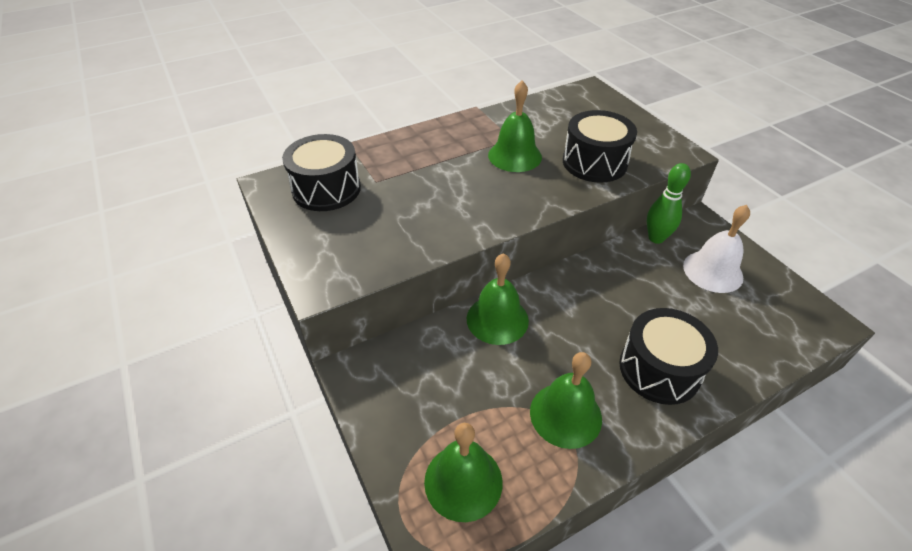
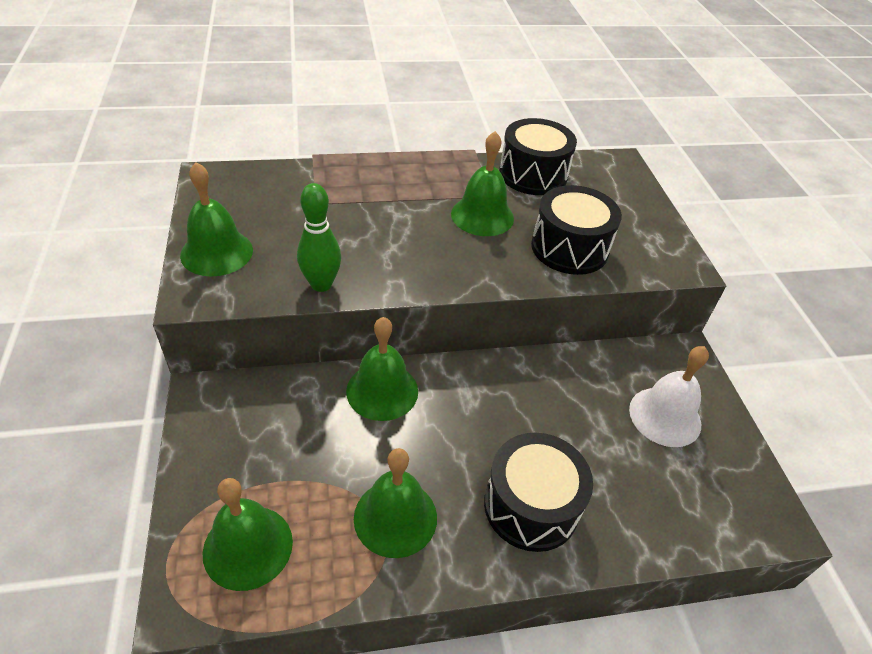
camera: 15 degrees right, 0 degrees up
black drum [282,134,361,211] -> black drum moved to [499,118,577,195]
green bowling pin [647,163,691,244] -> green bowling pin moved to [297,183,341,292]
none -> green bell [180,162,253,277]

